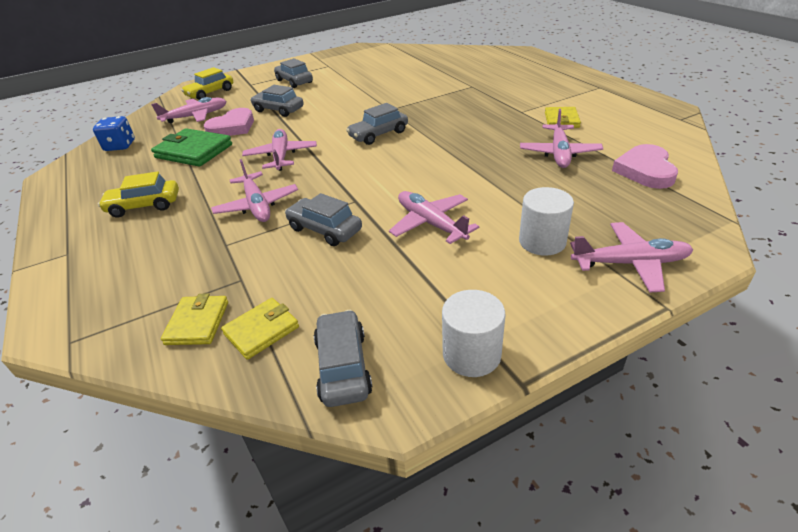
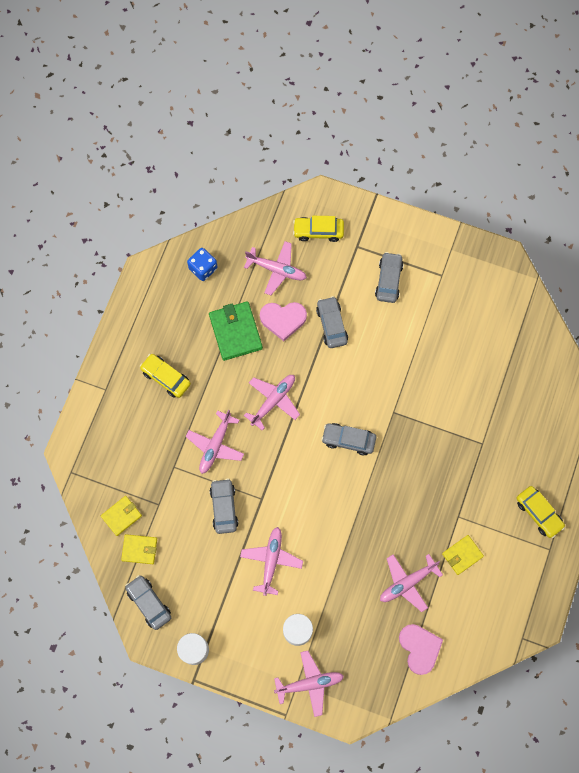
camera: 45 degrees right, 35 degrees up
grey car [314,310,373,407] -> grey car turned 75 degrees counterclockwise [125,575,171,630]
pink plane [570,222,693,292] -> pink plane turned 60 degrees counterclockwise [274,651,344,717]
pink heart [612,144,678,189] -> pink heart turned 105 degrees clockwise [399,624,443,675]
none -> yellow car [517,486,565,538]

